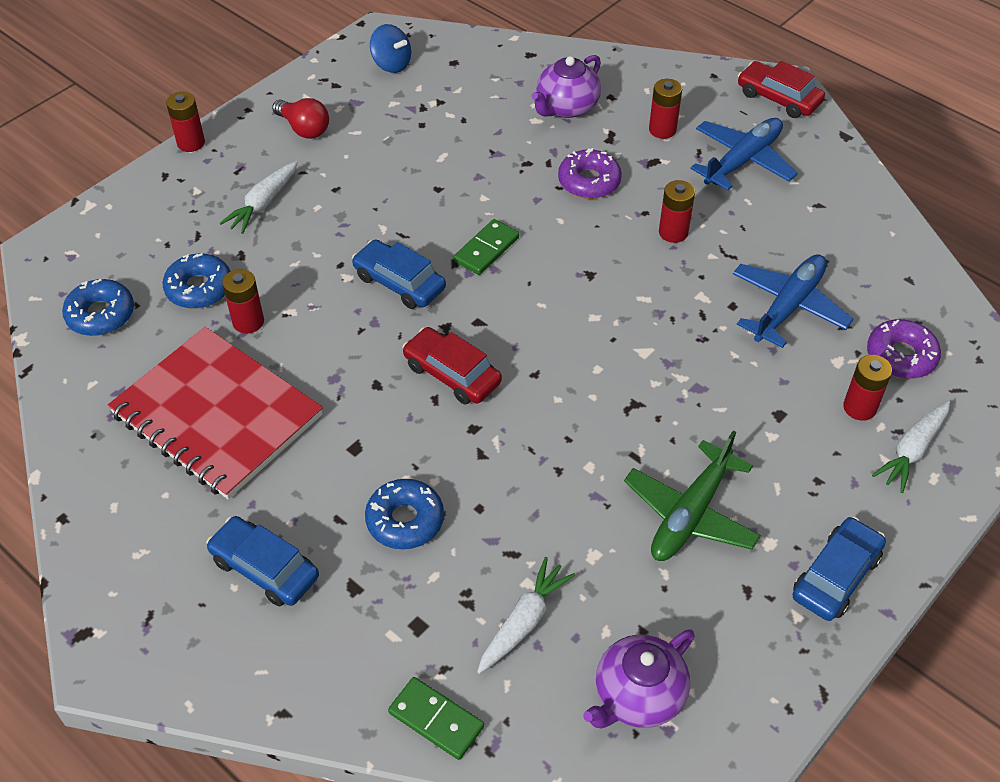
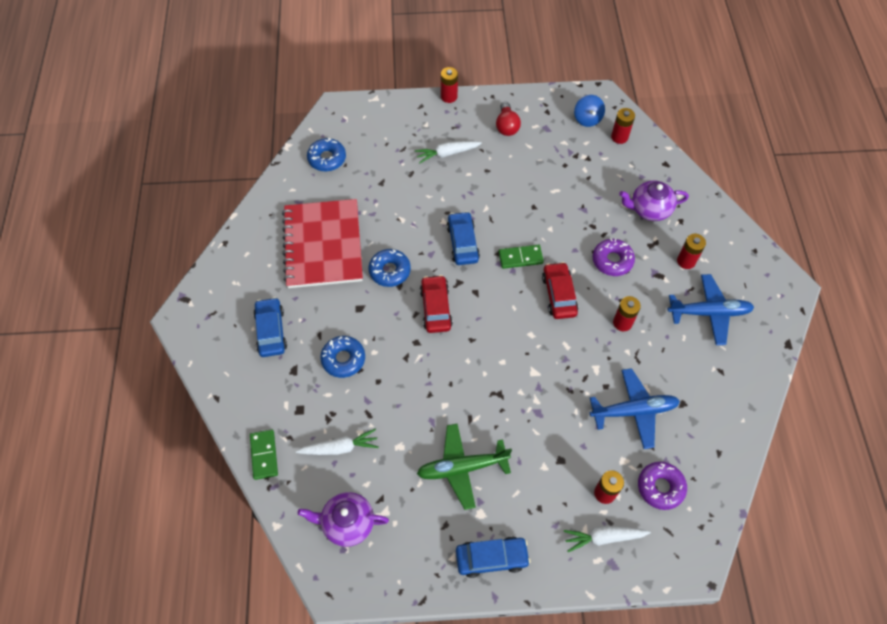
camera: 45 degrees right, 10 degrees up
blue donut [163,253,230,309] -> blue donut moved to [368,249,411,287]
red battery [222,269,264,333] -> red battery moved to [611,108,635,144]
red car [738,61,825,118] -> red car moved to [542,262,578,319]

